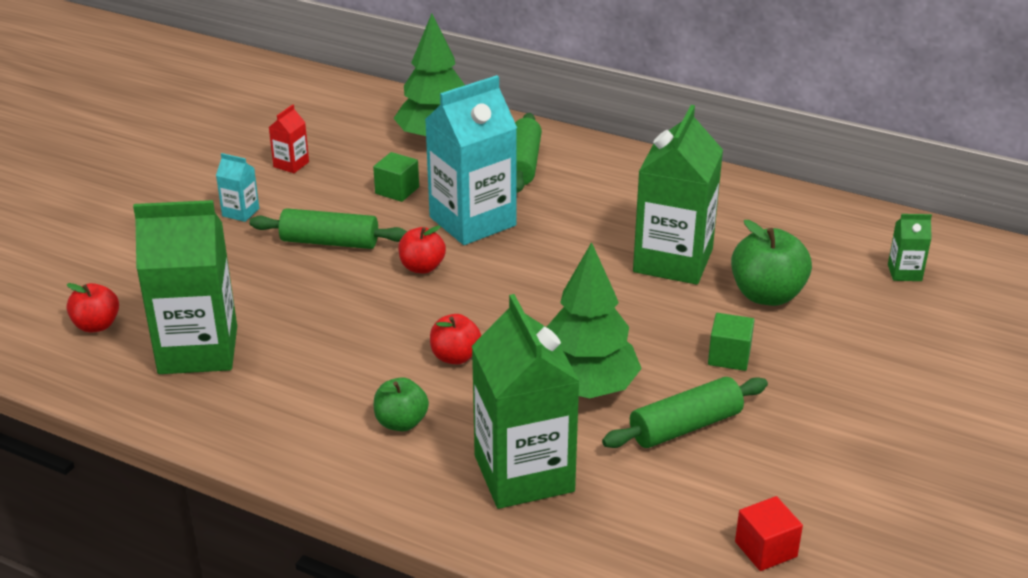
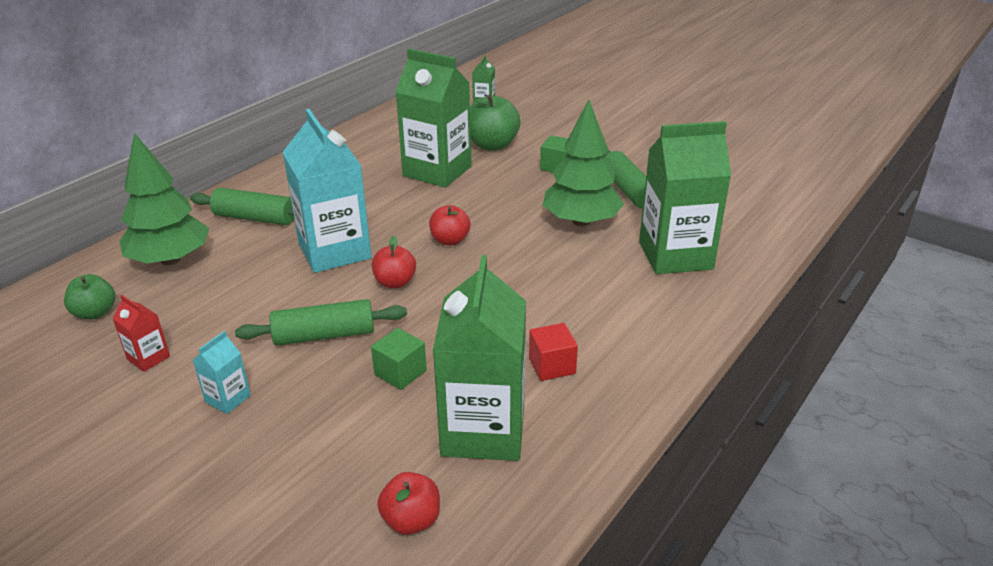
camera: 80 degrees left, 0 degrees up
green rolling pin [250,208,407,249] -> green rolling pin turned 60 degrees clockwise [235,299,407,346]
green cube [373,152,419,202] -> green cube moved to [371,328,427,390]
green apple [374,377,429,431] -> green apple moved to [64,274,115,319]
red apple [430,314,481,365] -> red apple moved to [429,205,470,245]
red cube [735,496,803,571] -> red cube moved to [529,323,578,381]

